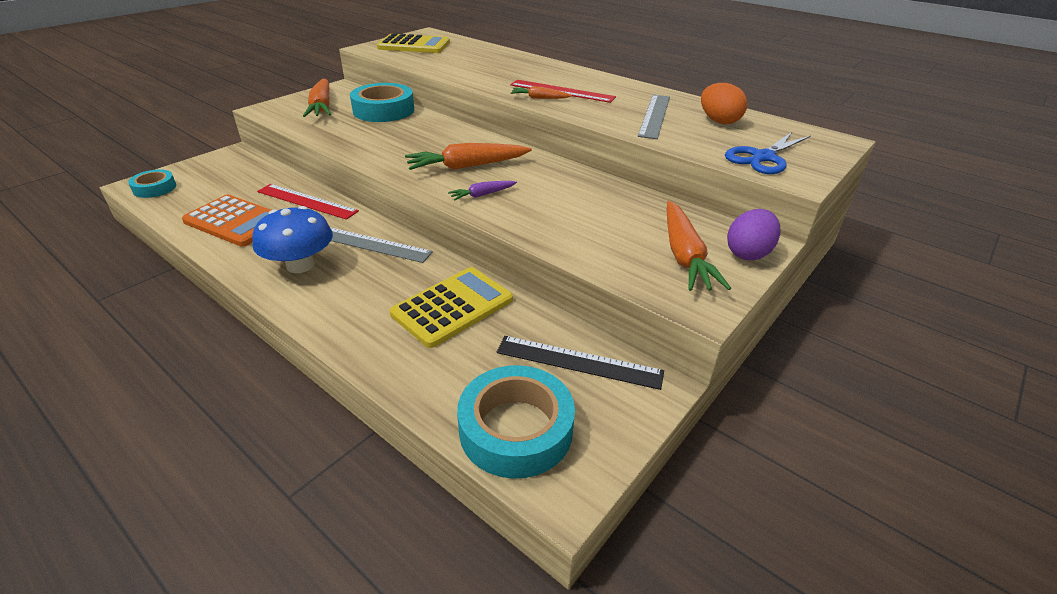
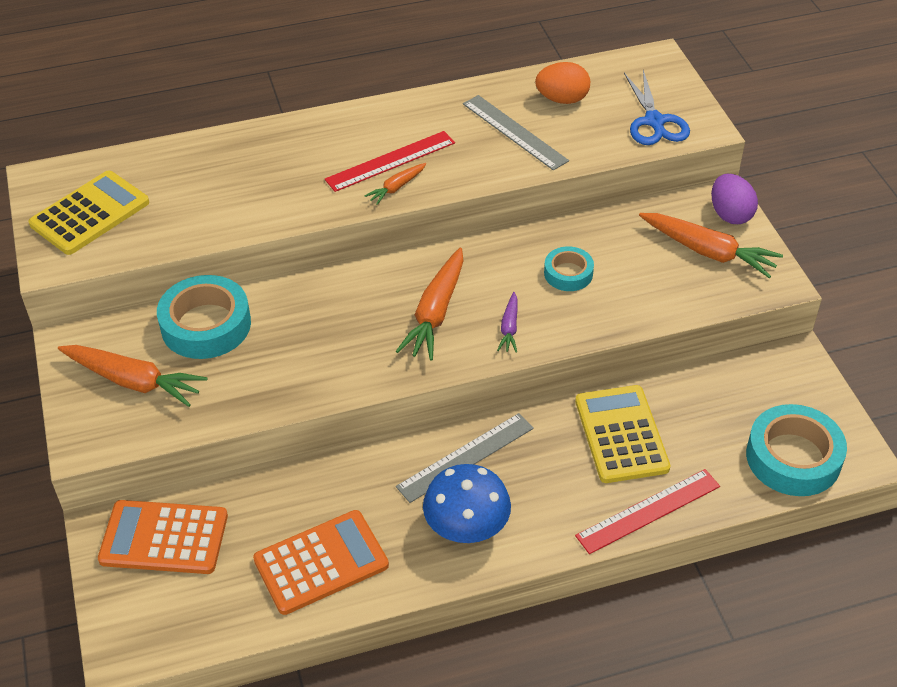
camera: 55 degrees left, 10 degrees up
turquoise tape [128,169,176,198] -> turquoise tape moved to [544,246,594,291]
red ruler [257,184,359,220] -> red ruler moved to [575,469,720,554]
black ruler [497,336,664,390] -> none
none -> orange calculator [98,500,228,574]

